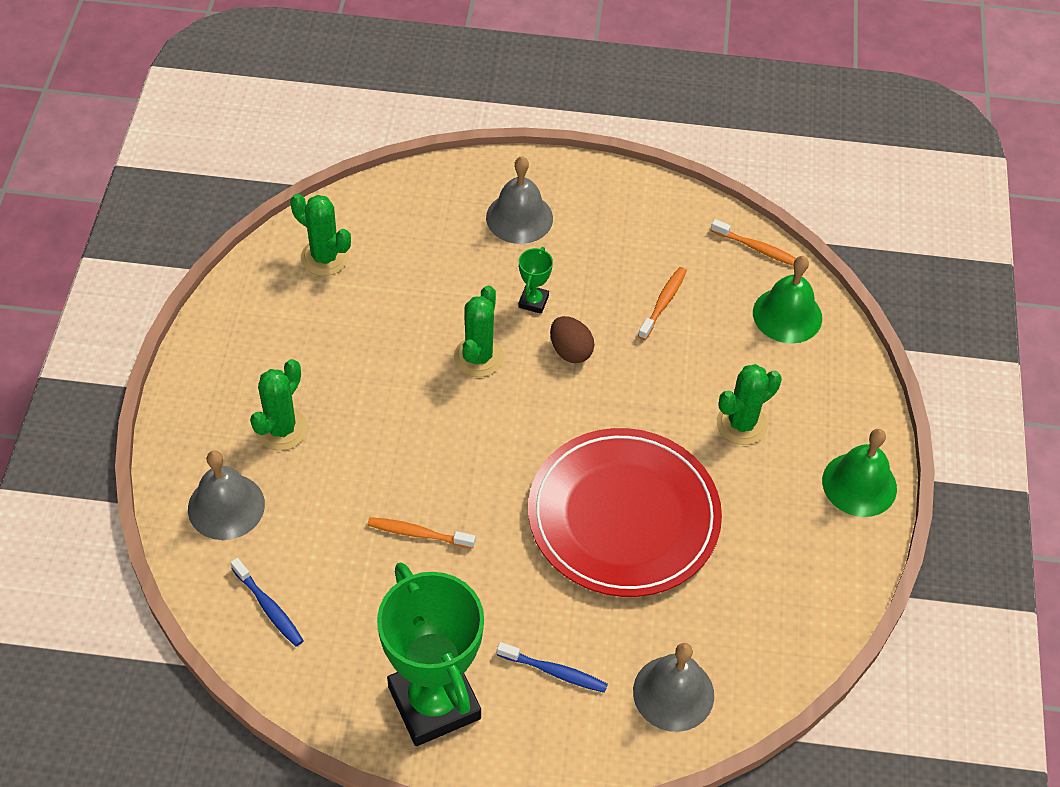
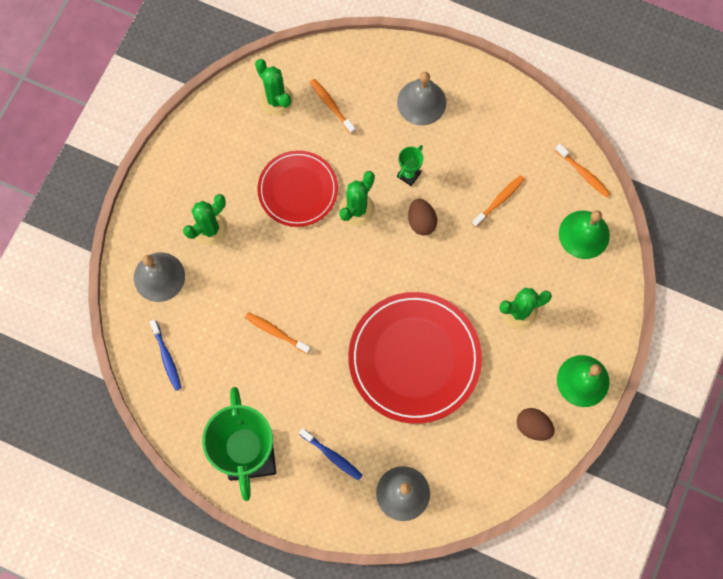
camera: 20 degrees right, 20 degrees up
none -> red plate [257,150,338,227]
none -> orange toothbrush [310,79,356,134]
none -> brown egg [517,408,554,441]

